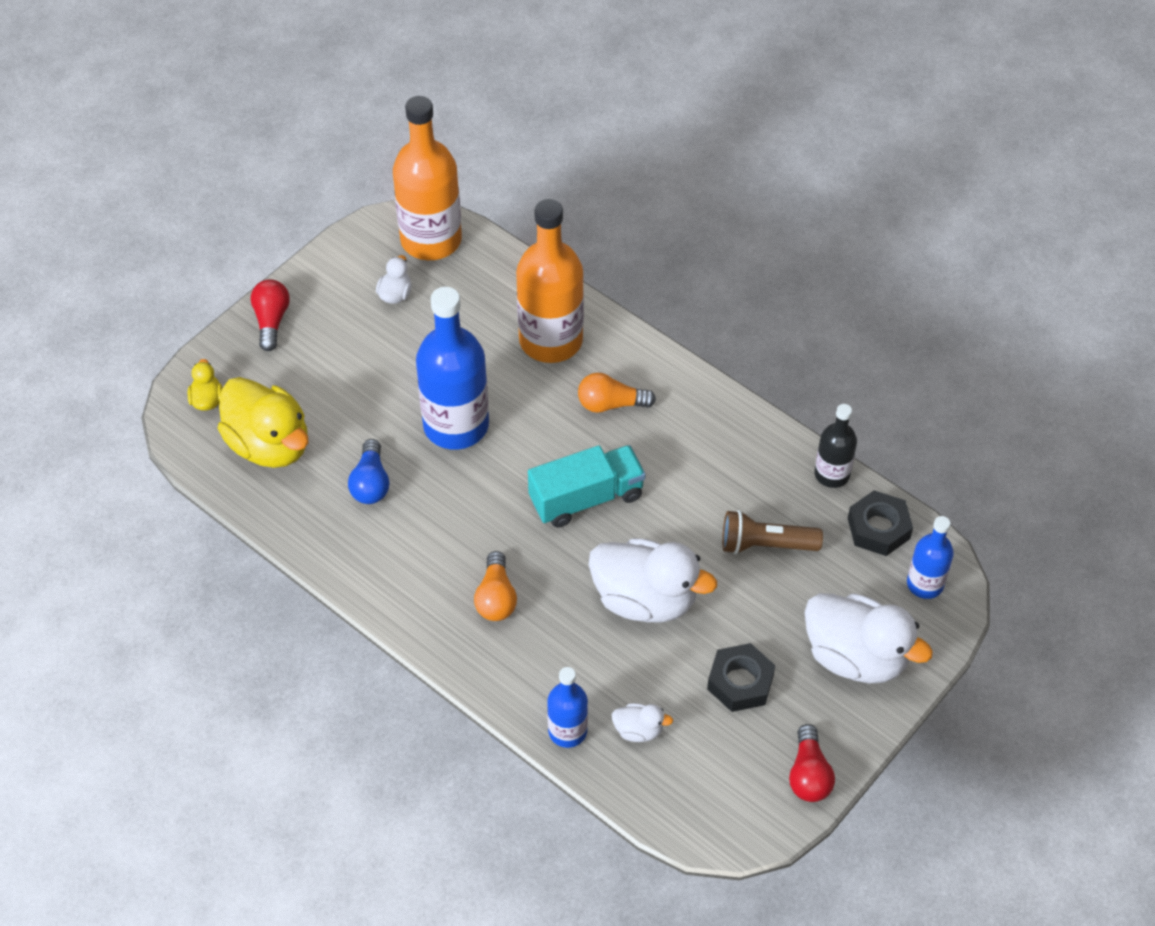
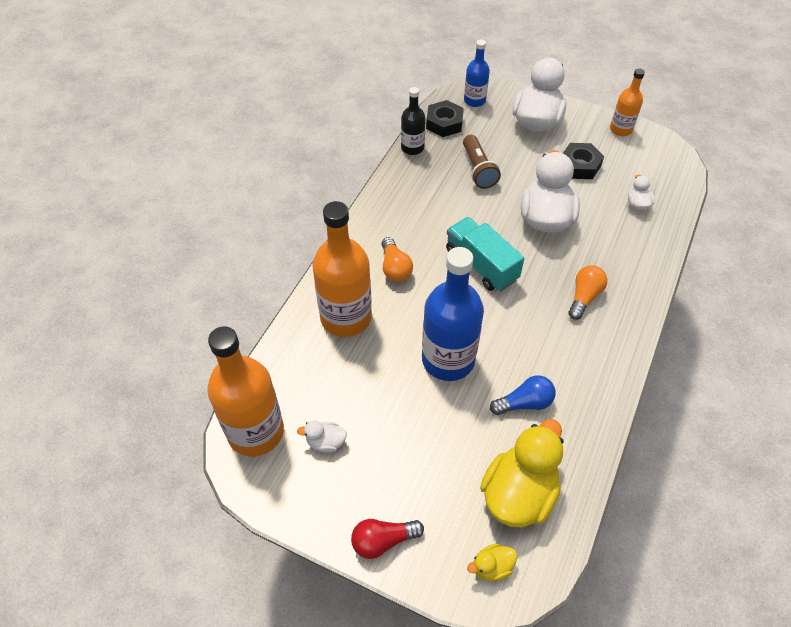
camera: 105 degrees left, 0 degrees up
orange light bulb [474,551,517,621] -> orange light bulb turned 45 degrees counterclockwise [568,265,607,320]
blue bottle [547,667,588,748] -> none
red light bulb [789,724,835,802] -> orange bottle [610,68,645,136]

